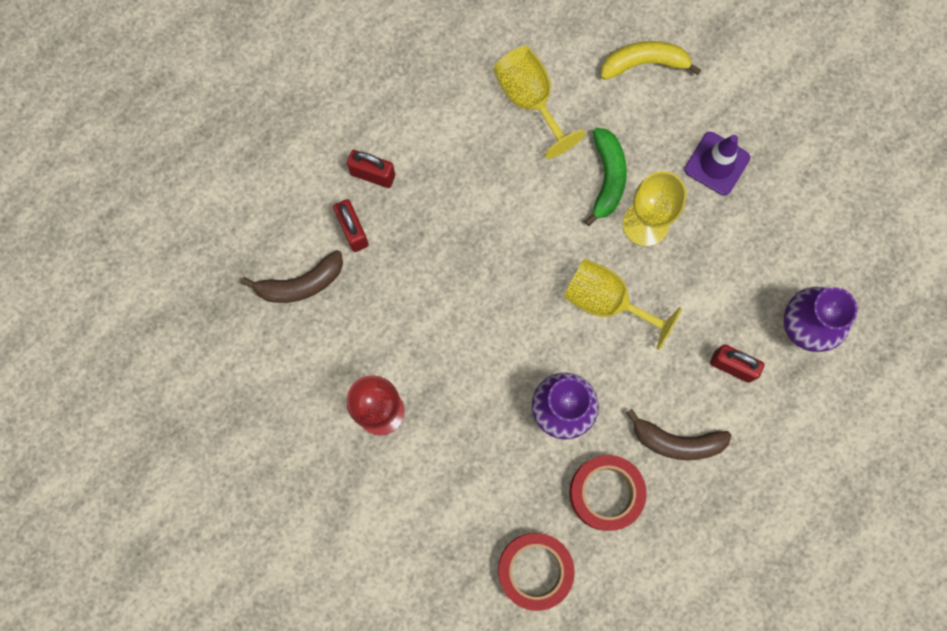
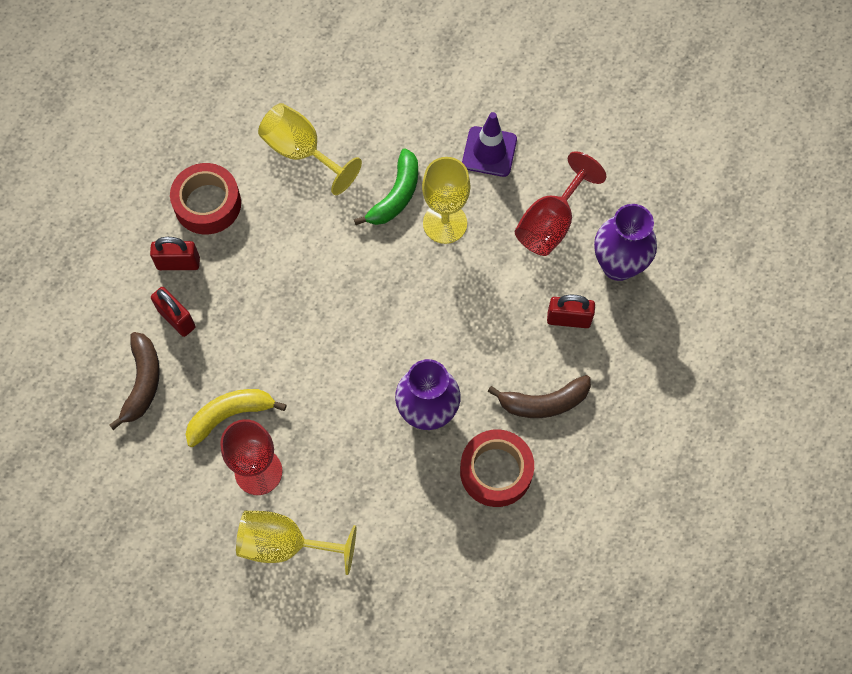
camera: 20 degrees left, 10 degrees down
brown banana [241,250,343,303] -> brown banana turned 45 degrees counterclockwise [109,332,160,430]
red tape [498,533,575,611] -> red tape moved to [170,163,241,234]
yellow goblet [563,259,682,350] -> yellow goblet moved to [236,511,356,575]
green banana [584,128,627,226] -> green banana turned 45 degrees clockwise [354,149,418,225]
yellow banana [601,41,701,80] -> yellow banana moved to [185,389,287,447]
none -> red goblet [515,151,606,256]

